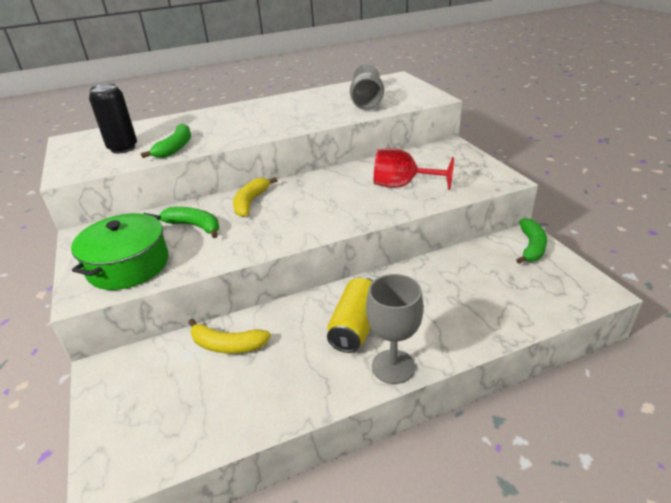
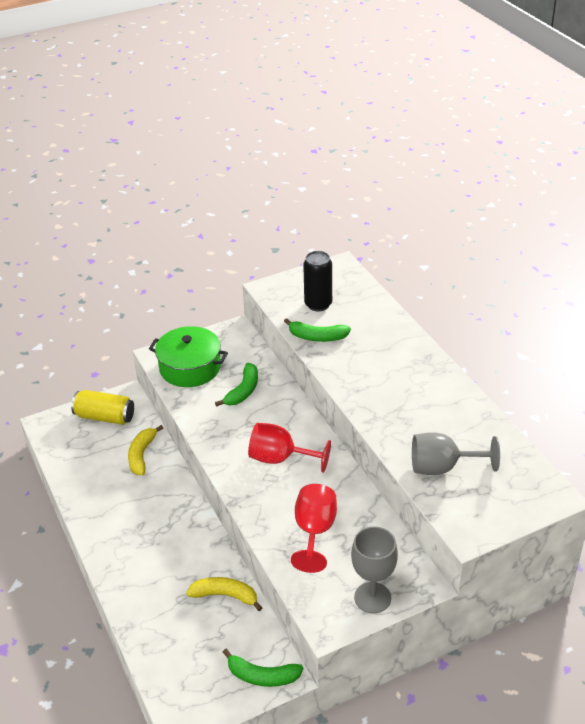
camera: 85 degrees right, 5 degrees up
yellow banana [233,177,278,217] -> yellow banana moved to [186,577,262,611]
yellow can [327,277,374,353] -> yellow can moved to [71,390,134,425]
grey goblet [366,274,424,384] -> grey goblet moved to [351,526,398,613]
none -> red goblet [248,423,331,473]

